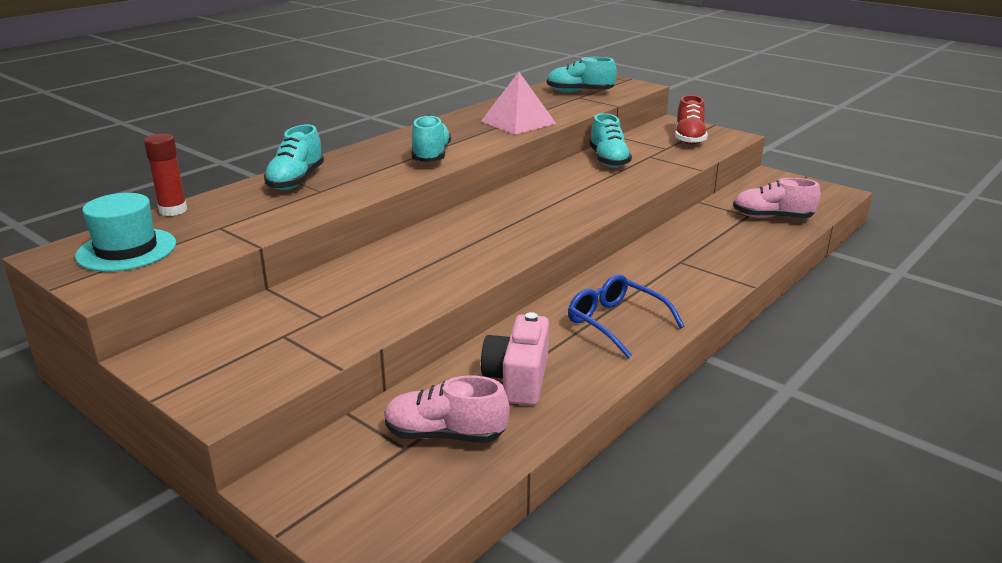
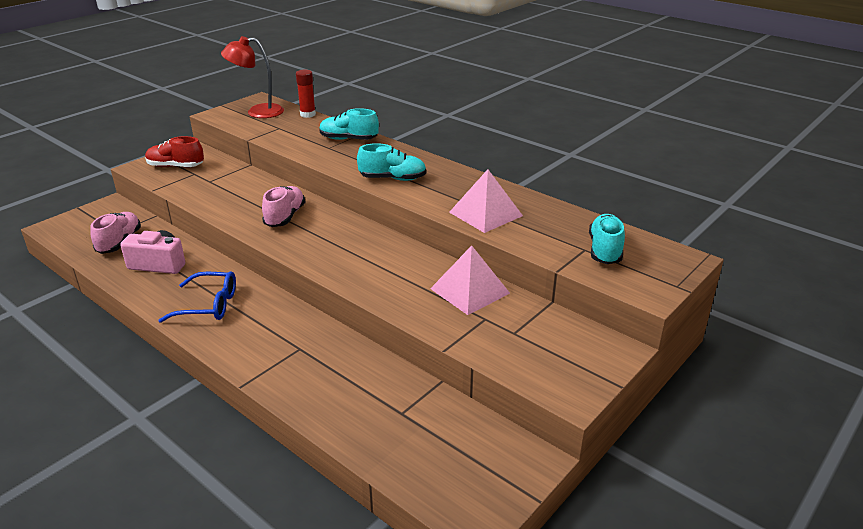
camera: 90 degrees right, 5 degrees up
turquoise hat [75,193,176,272] -> red lamp [221,36,284,118]
blue glasses [568,274,684,358] -> blue glasses turned 45 degrees clockwise [158,271,236,323]
turquoise shoe [589,113,632,168] -> pink pyramid [430,245,510,315]
red shoe [675,95,708,145] -> red shoe moved to [145,136,204,167]
pink shoe [733,178,821,218] -> pink shoe moved to [262,186,305,227]

